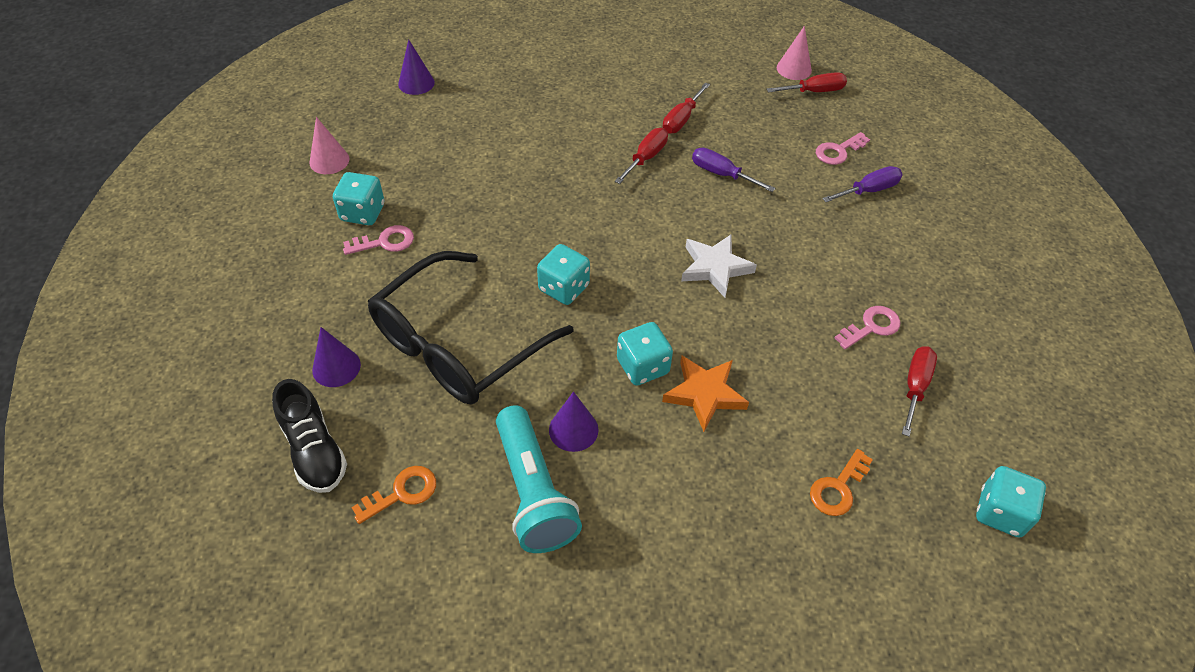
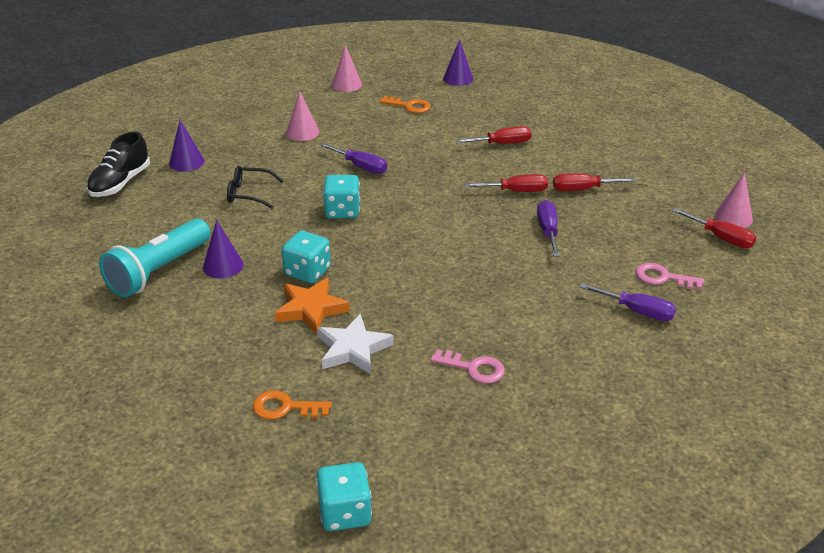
camera: 55 degrees right, 15 degrees down
turquoise dice [333,172,384,225] -> none
pink key [343,225,414,255] -> pink cone [286,91,319,141]
orange key [351,466,436,524] -> orange key moved to [380,96,431,113]
black glasses [368,251,574,405] -> black glasses [227,166,283,209], size x0.42
white star [681,235,757,298] -> white star moved to [317,314,394,374]
red screwdriver [902,346,937,436] -> red screwdriver moved to [455,126,531,144]
none -> purple screwdriver [320,143,387,174]

